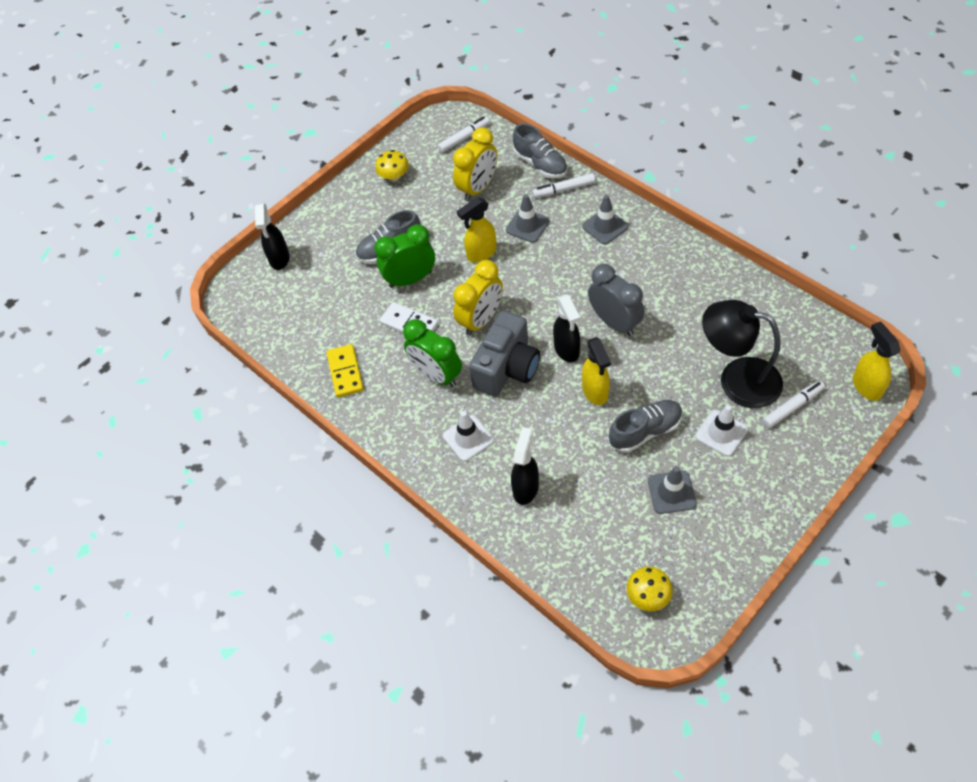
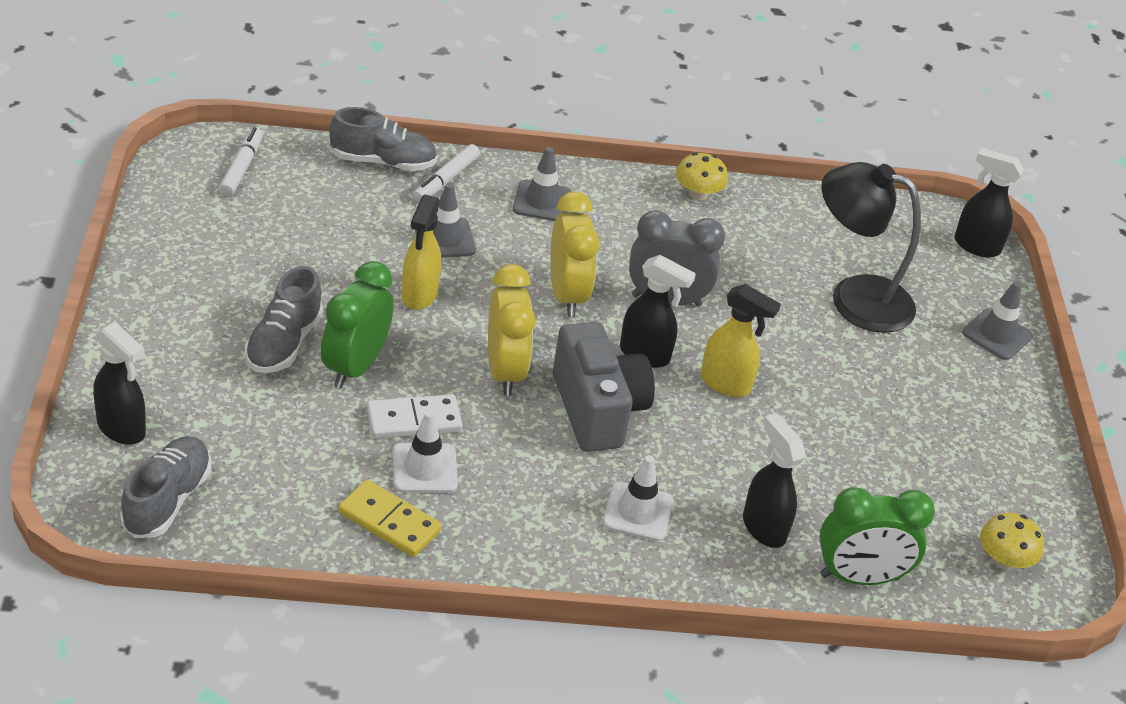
camera: 55 degrees left, 15 degrees down
yellow mushroom [375,150,409,181] -> yellow mushroom moved to [676,153,728,200]
green clock [403,319,462,387] -> green clock moved to [819,487,935,585]
yellow clock [453,127,497,201] -> yellow clock moved to [550,191,600,317]
grey shoe [609,400,683,453] -> grey shoe moved to [120,436,211,538]
grey traffic cone [648,466,697,514] -> grey traffic cone moved to [962,281,1033,360]
white traffic cone [695,405,748,456] -> white traffic cone moved to [392,411,458,493]
black lamp [702,300,783,408] -> black lamp turned 45 degrees clockwise [822,162,921,333]
white marker [762,381,825,428] -> none
yellow spray bottle [853,321,900,401] -> black spray bottle [954,148,1024,257]

